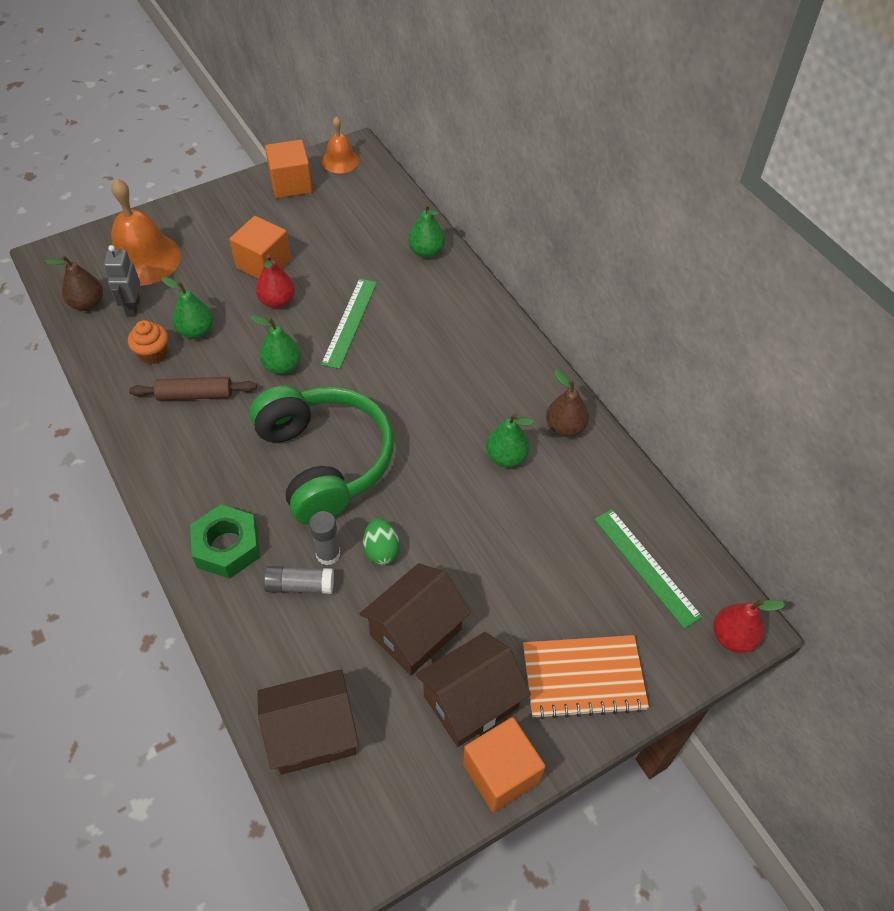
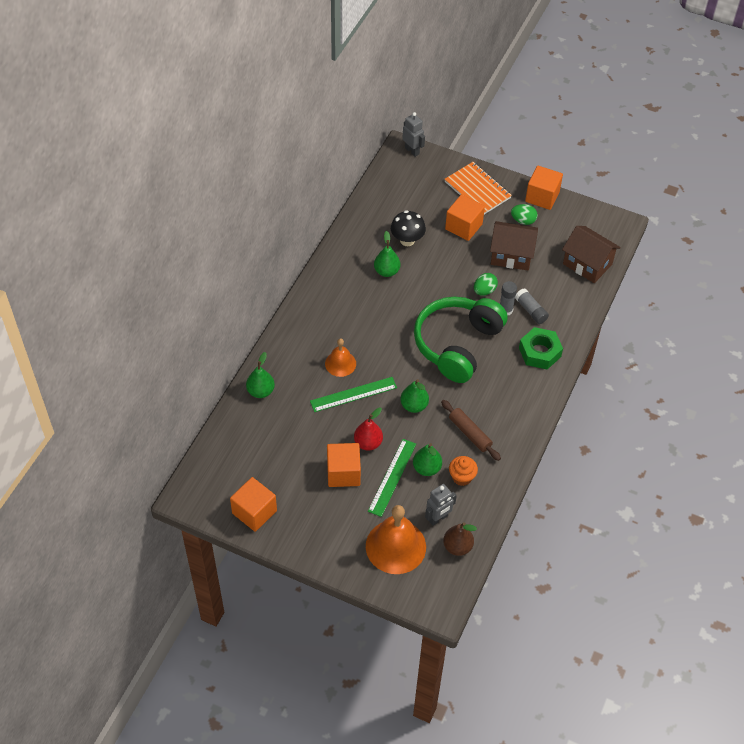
camera: 125 degrees left, 0 degrees up
orange bell [322,116,359,173] -> orange bell moved to [325,338,356,377]
brown house [416,632,531,747] -> green egg [511,204,538,225]
brown pear [546,370,589,437] -> none
green ruler [594,509,703,629] -> green ruler moved to [368,439,416,517]
red pear [713,599,785,653] -> grey robot [402,112,425,157]
none -> black mushroom [391,210,426,246]
none -> orange cube [445,194,485,241]

